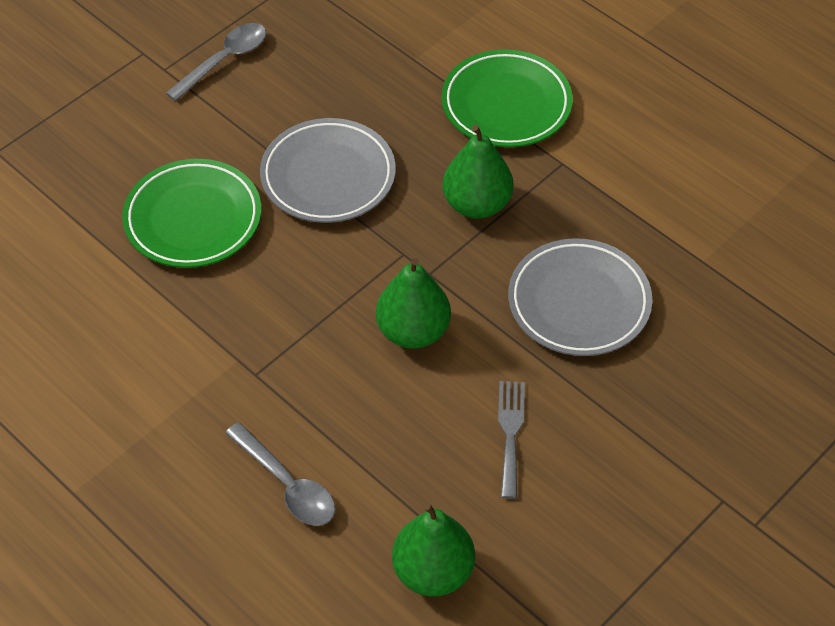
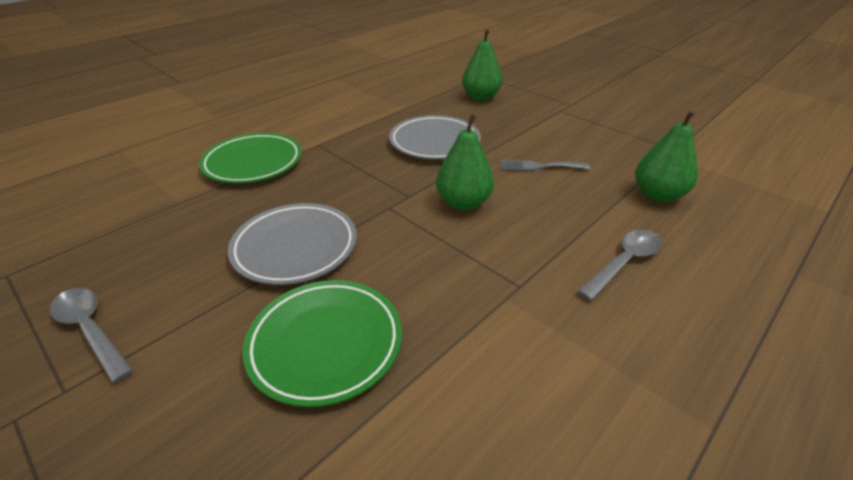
camera: 90 degrees left, 15 degrees down
green pear [443,125,513,219] -> green pear moved to [462,29,502,101]

